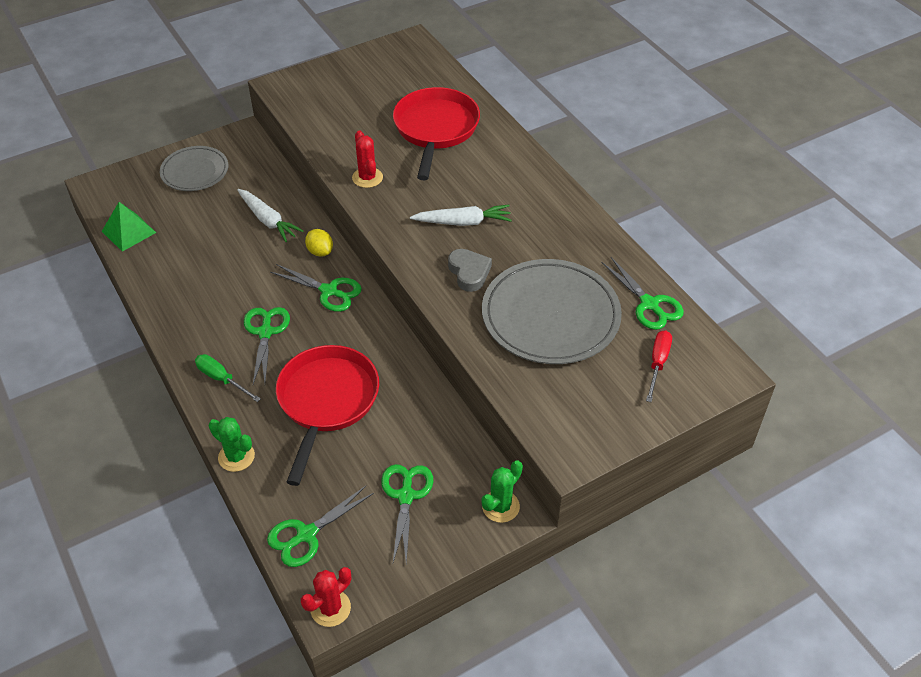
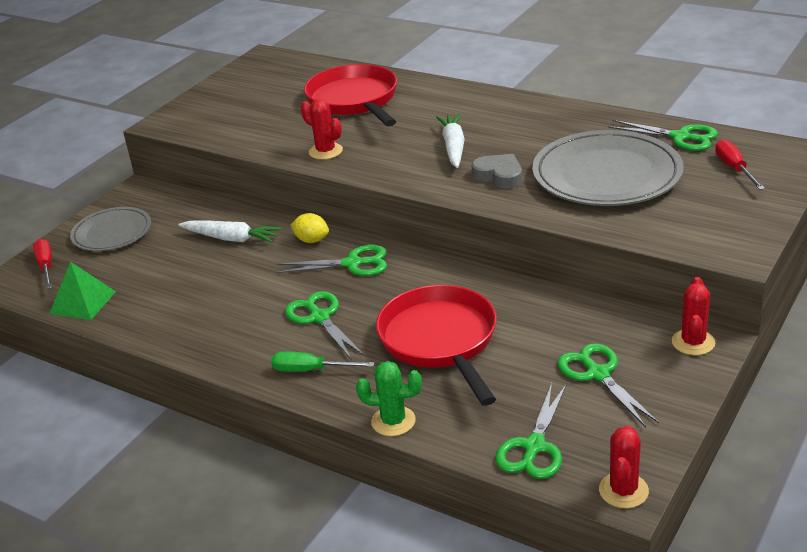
camera: 25 degrees left, 15 degrees down
white carrot [410,205,512,226] -> white carrot turned 60 degrees counterclockwise [436,114,465,168]
green cactus [481,460,523,523] -> red cactus [672,277,715,355]
none -> red screwdriver [33,239,52,289]

